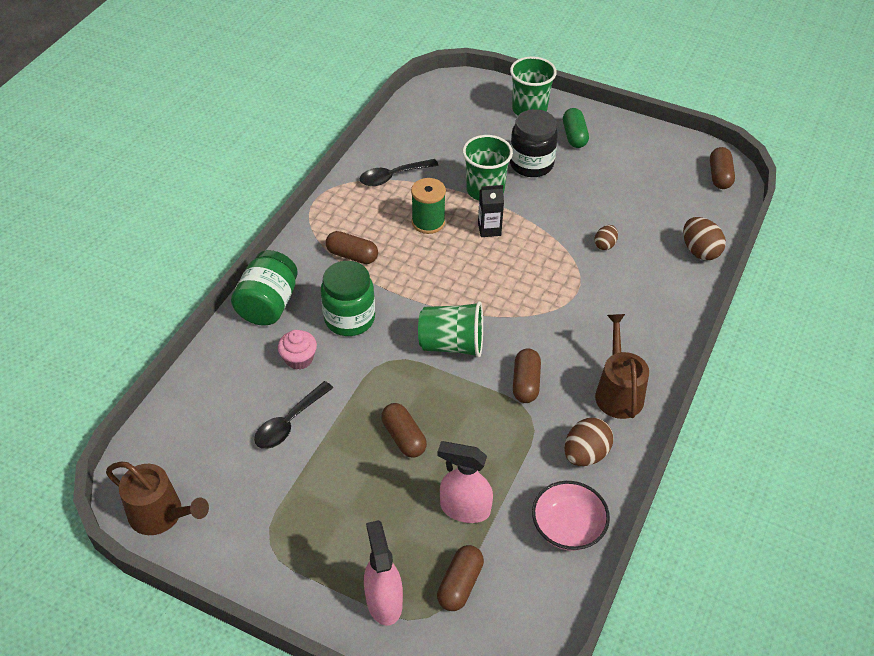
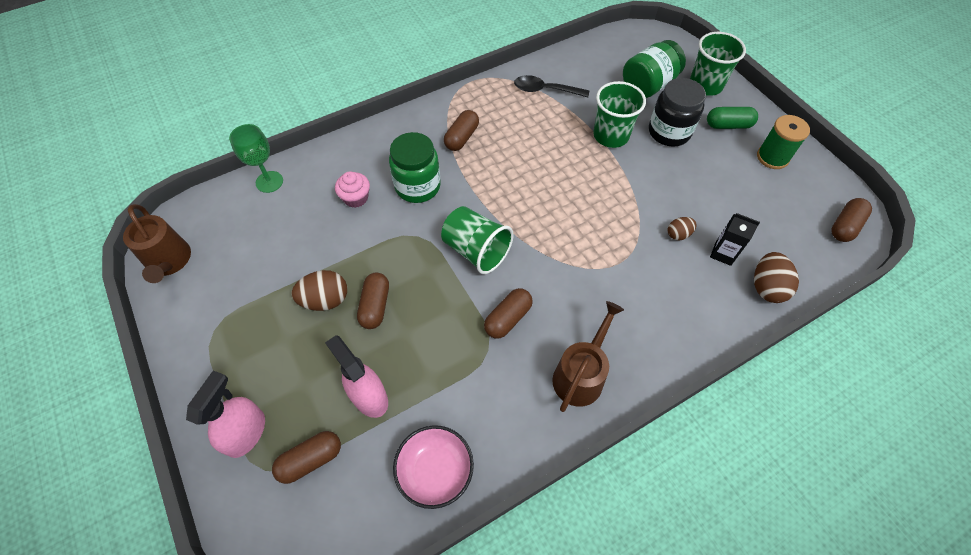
camera: 35 degrees right, 10 degrees up
green jar [231,250,298,326] -> green jar moved to [623,40,686,98]
black spoon [254,381,333,449] -> none
brown capsule [326,231,378,264] -> brown capsule turned 60 degrees clockwise [444,110,479,151]
green spool [411,178,446,234] -> green spool moved to [757,115,810,169]
black carton [478,185,504,237] -> black carton moved to [710,213,760,266]
green capsule [563,108,589,148] -> green capsule turned 60 degrees clockwise [707,107,758,129]
brown egg [564,418,613,466] -> brown egg moved to [292,270,347,311]
none -> green goblet [229,124,283,193]

